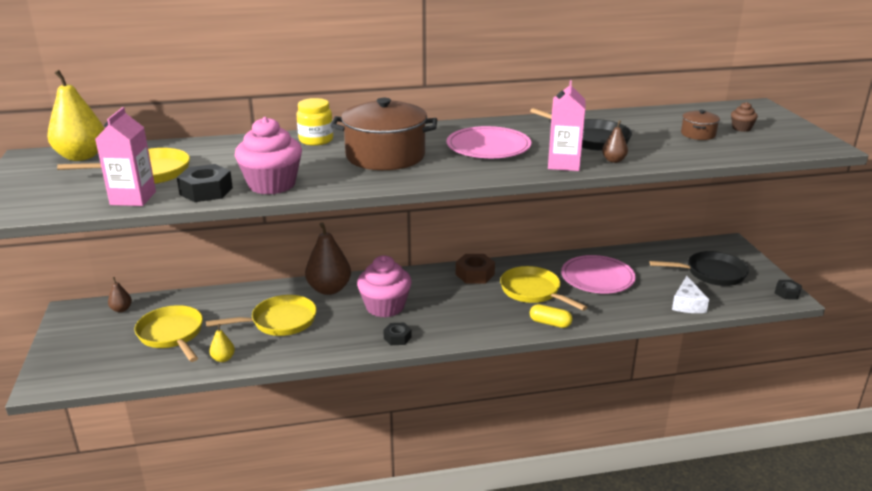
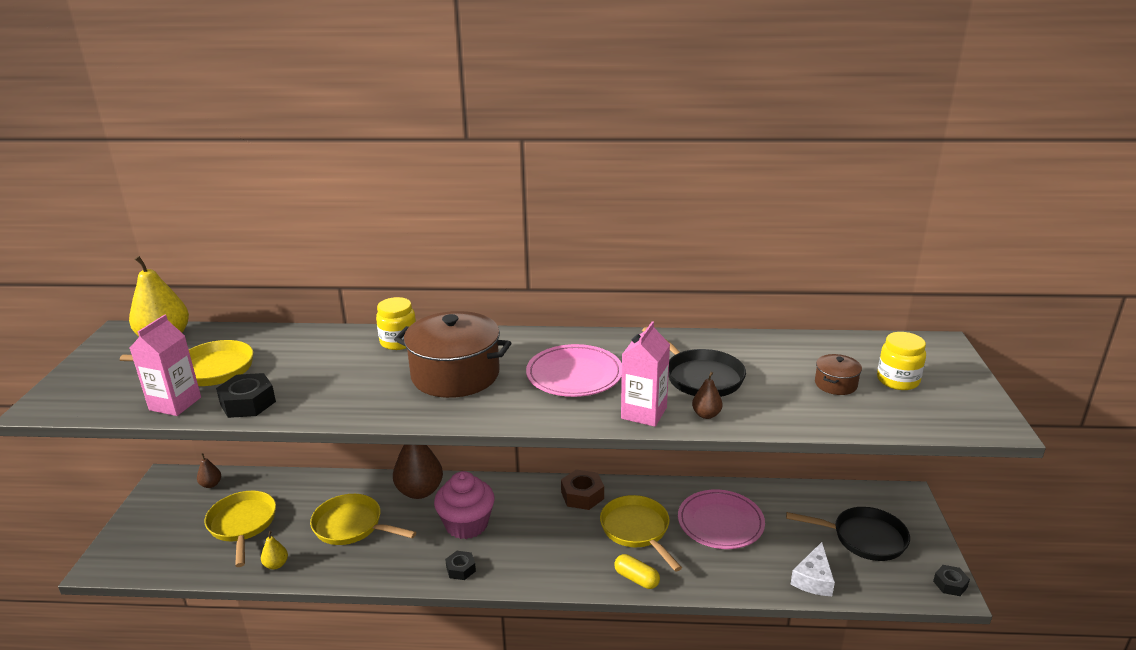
camera: 15 degrees right, 0 degrees up
yellow pan [206,295,317,336] -> yellow pan turned 150 degrees counterclockwise [310,494,416,545]
pink cupcake [234,117,302,194] -> none
brown cupcake [731,102,758,132] -> yellow jar [877,332,926,390]

